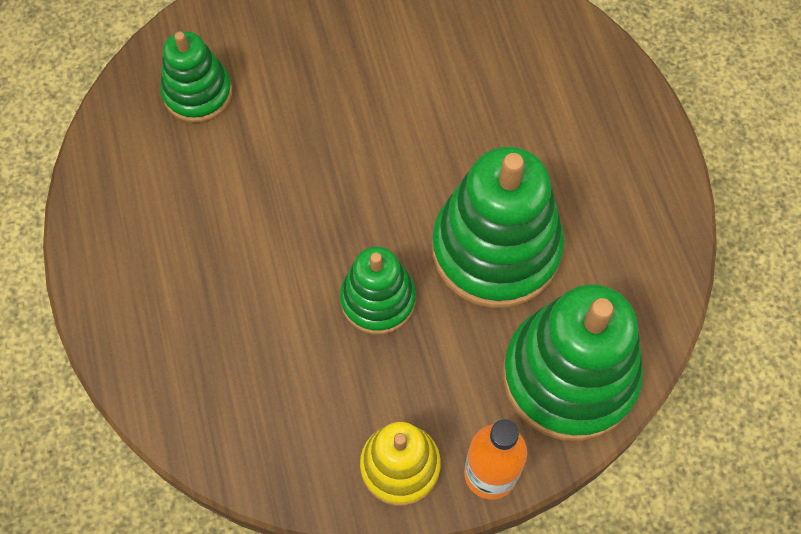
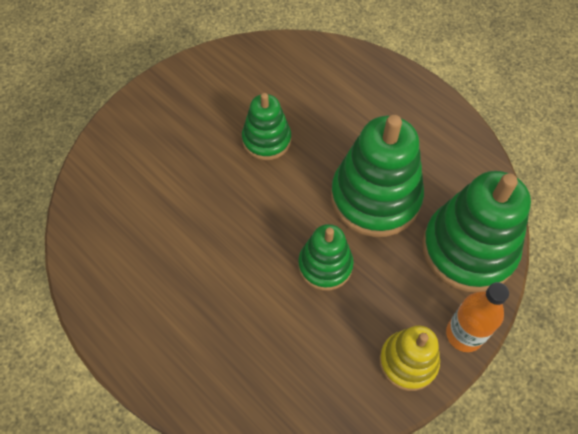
camera: 30 degrees left, 5 degrees down
green stacking toy [160,31,232,123] -> green stacking toy moved to [242,93,291,160]

